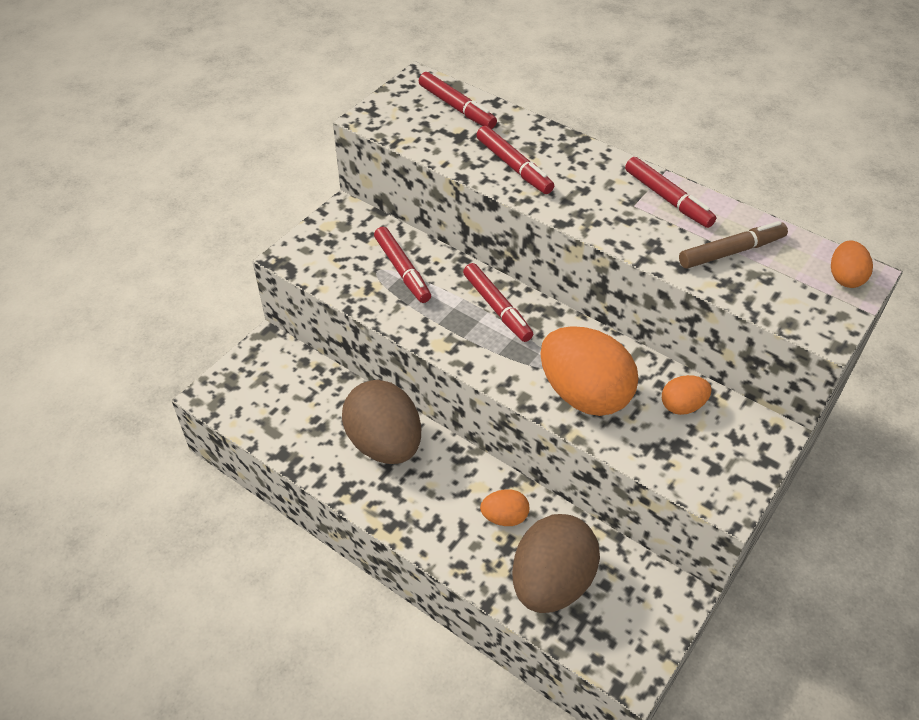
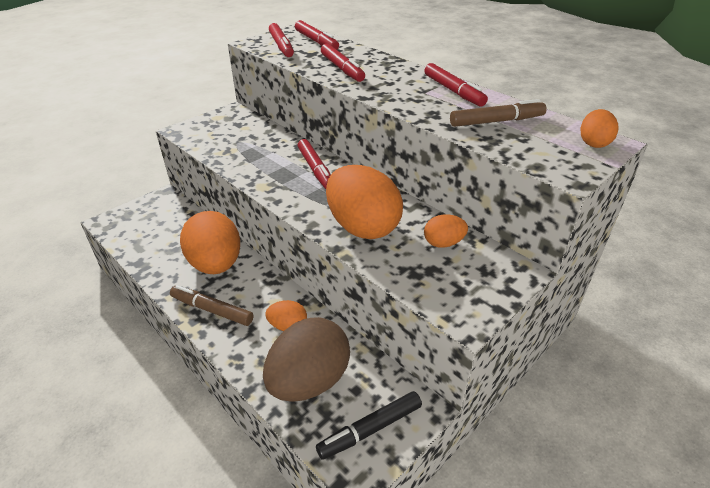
camera: 10 degrees right, 10 degrees down
brown egg [342,380,421,464] -> orange egg [180,211,240,274]
red marker [374,227,431,303] -> red marker moved to [269,23,294,57]
none -> brown marker [170,285,254,326]
none -> black marker [316,391,422,460]

